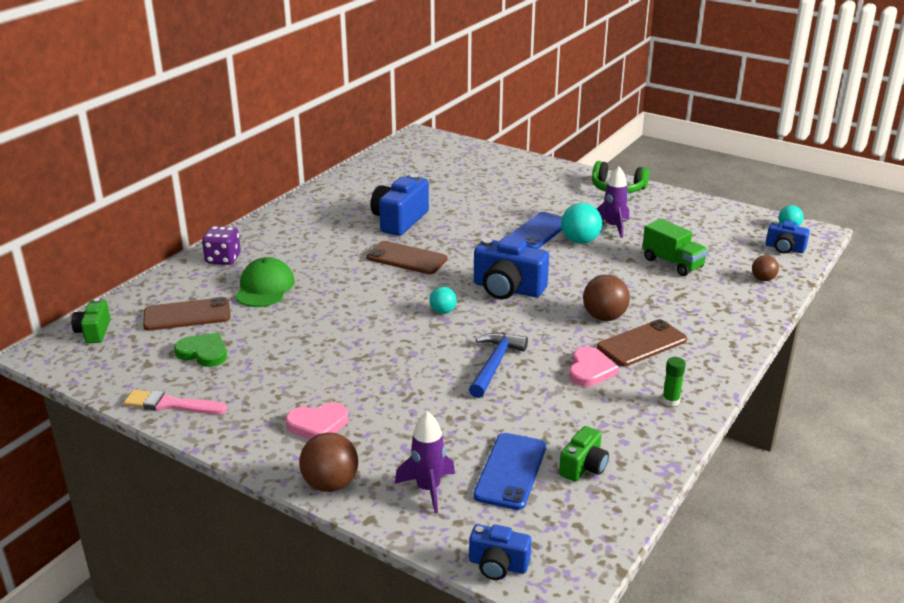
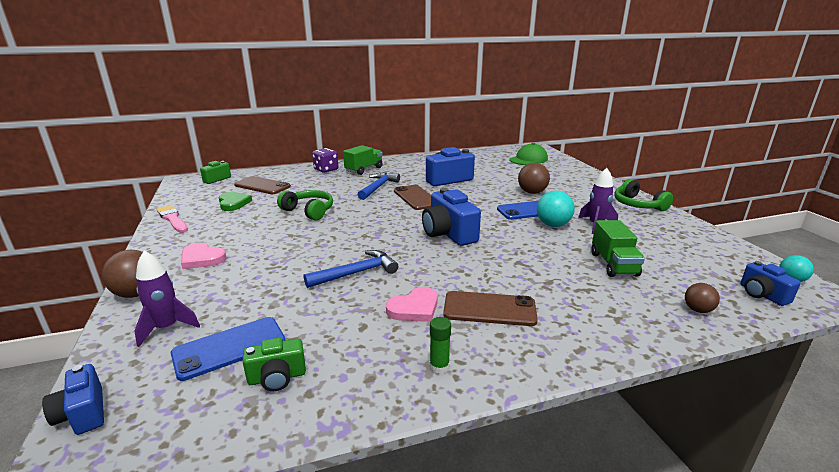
camera: 40 degrees right, 5 degrees down
green cap [235,257,295,307] -> green cap moved to [509,143,548,165]
turquoise ball [429,287,457,314] -> none
brown ball [583,275,630,321] -> brown ball moved to [518,163,550,194]
none -> green headphones [277,190,333,221]
none -> green truck [343,145,383,175]
none -> blue hammer [357,172,400,200]

